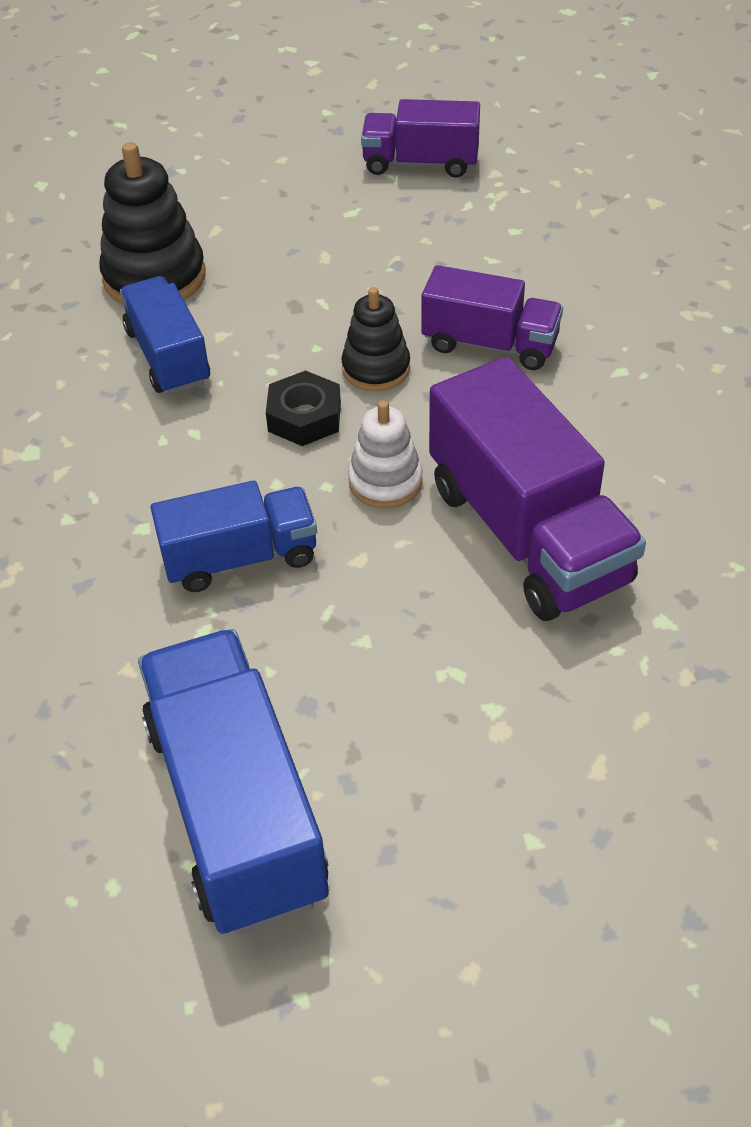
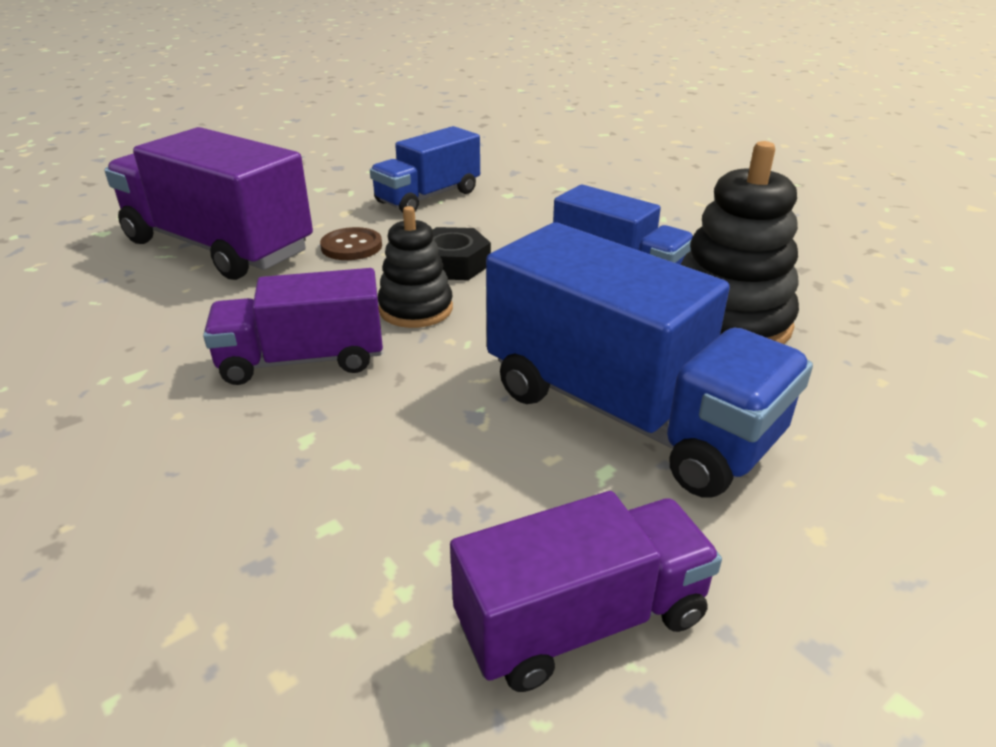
camera: 150 degrees right, 15 degrees down
blue truck [138,629,329,935] -> blue truck moved to [486,222,813,497]
white stacking toy [348,400,423,509] -> brown button [320,227,382,260]

